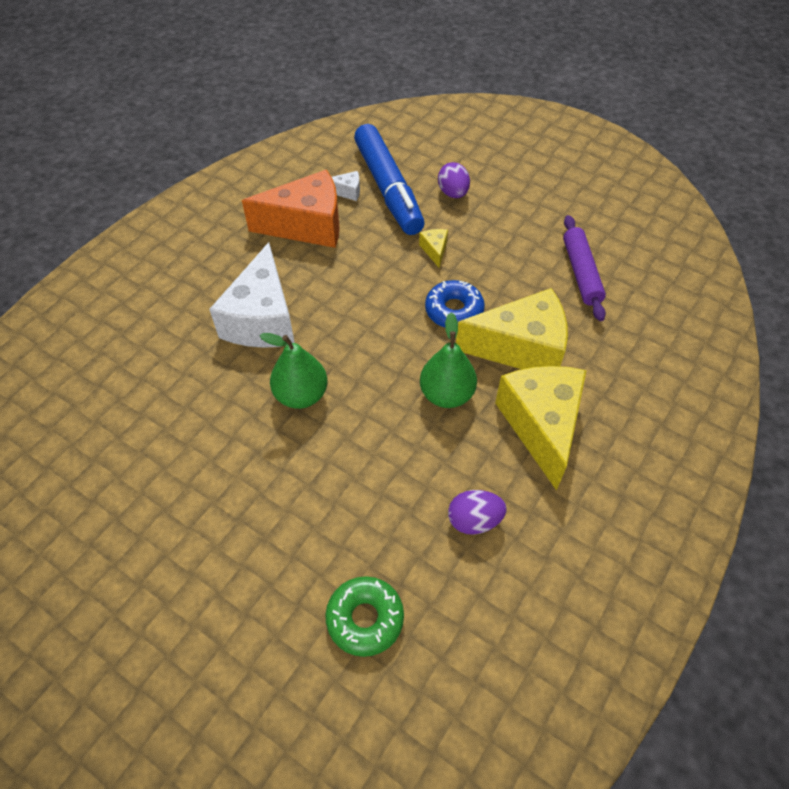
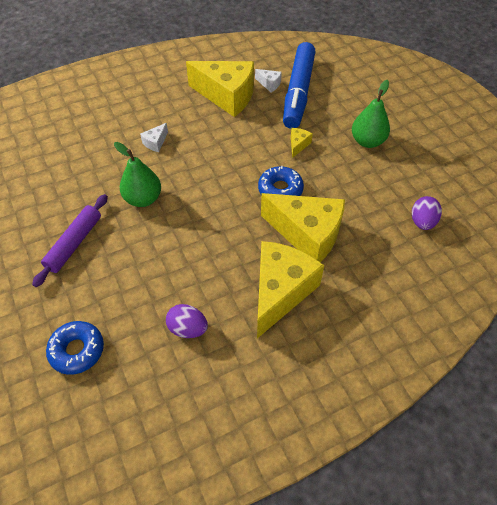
camera: 30 degrees right, 0 degrees up
white cheese [209,242,295,348] -> white cheese [140,123,168,152], size x0.41
orange cheese [242,170,340,248] -> yellow cheese [186,61,254,117]
green donut [325,576,404,657] -> blue donut [46,321,104,375]
green pear [420,312,477,408] -> green pear moved to [352,80,390,148]
purple egg [438,162,470,198] -> purple egg moved to [412,196,442,230]
purple rolling pin [563,215,606,321] -> purple rolling pin moved to [32,194,108,287]

